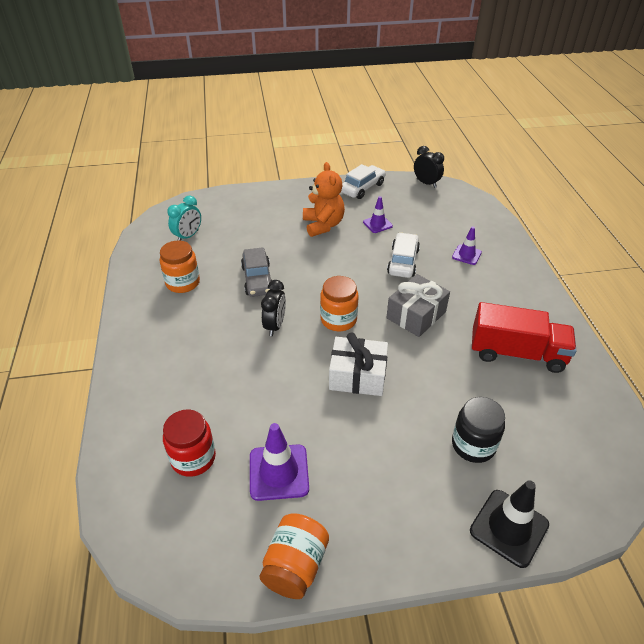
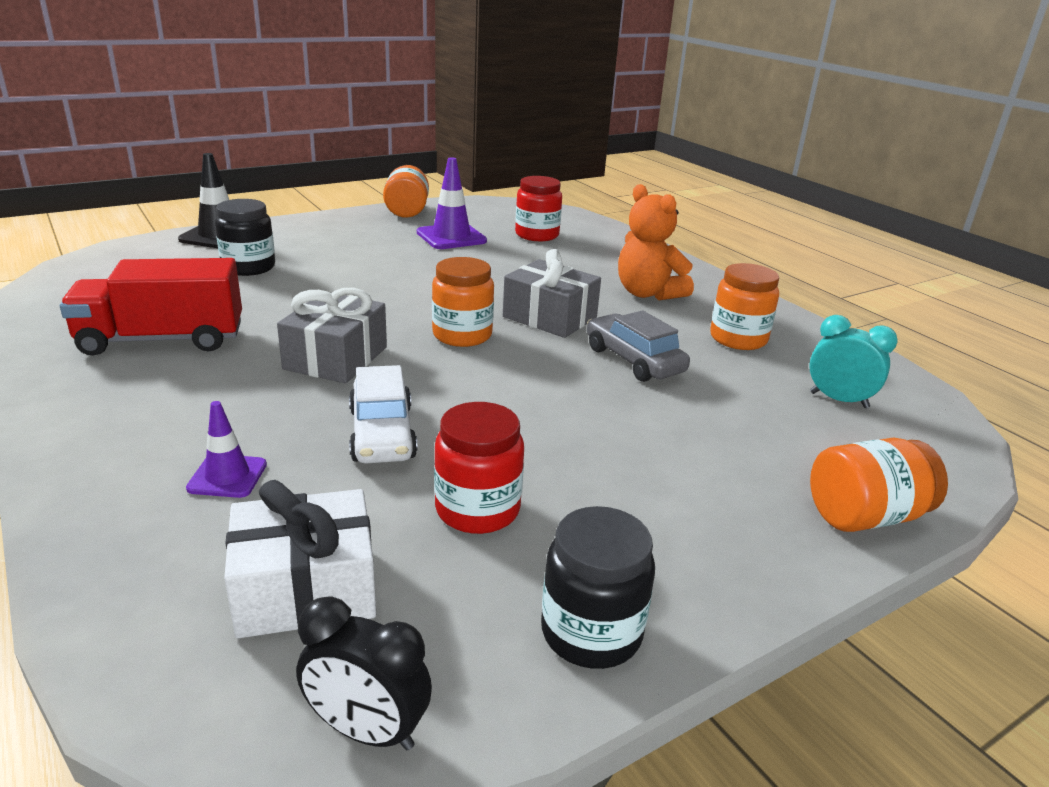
camera: 155 degrees right, 15 degrees down
turquoise clock [167,195,201,241] -> turquoise clock turned 105 degrees clockwise [809,315,898,408]
black clock [261,280,286,336] -> grey gift [503,249,601,338]
orange teddy bear [303,162,345,237] -> orange teddy bear moved to [618,184,694,300]
white gift [329,332,388,396] -> white gift moved to [224,480,376,638]
white car [341,164,386,199] -> black jar [541,506,655,669]
purple traffic cone [363,196,393,233] -> red jar [434,402,524,534]
none -> orange jar [810,438,948,532]

